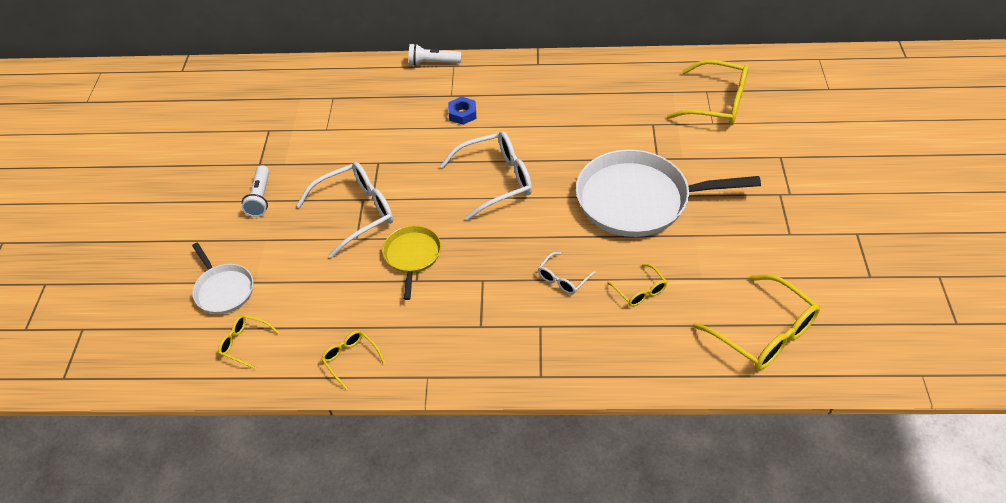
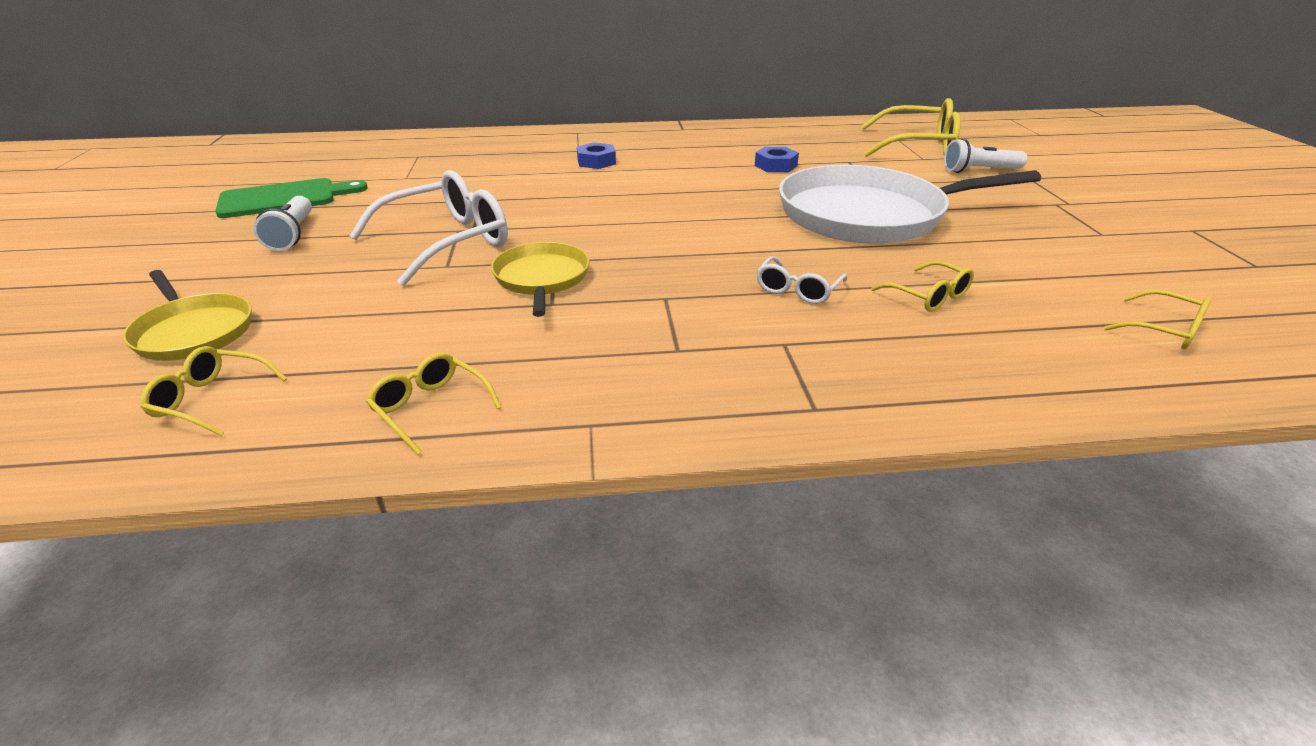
camera: 10 degrees left, 15 degrees down
white pan [192,243,253,314] -> yellow pan [123,270,252,361]
white flashlight [409,43,461,66] -> white flashlight moved to [944,139,1027,173]
white glasses [440,131,532,220] -> none
yellow glasses [693,274,820,370] -> yellow glasses [1104,289,1211,349], size x0.50
none -> green cutting board [215,178,368,218]
none -> blue nut [755,147,799,172]

